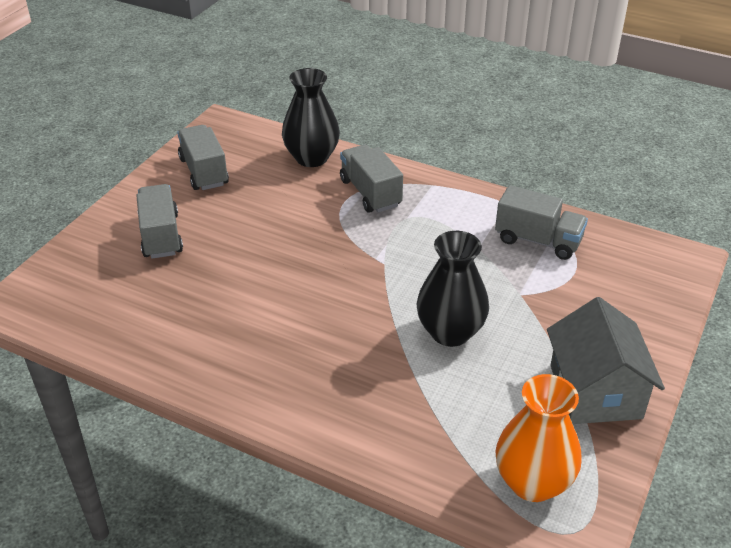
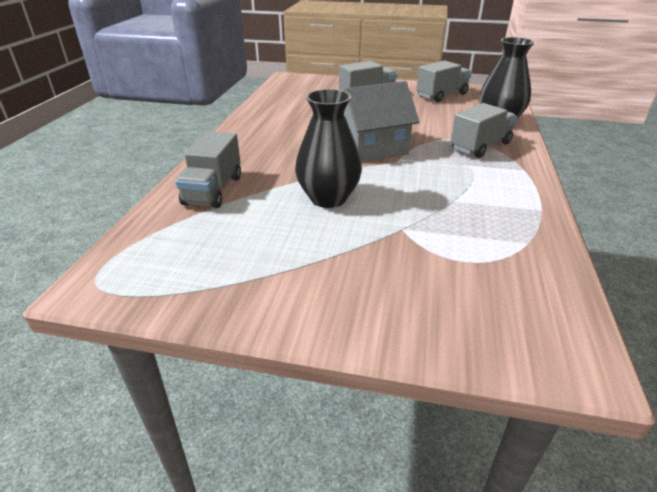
camera: 75 degrees right, 5 degrees down
grey truck [495,185,588,260] -> grey truck moved to [175,131,241,208]
orange vase [495,374,582,502] -> none
grey house [547,297,665,424] -> grey house moved to [343,81,419,162]

